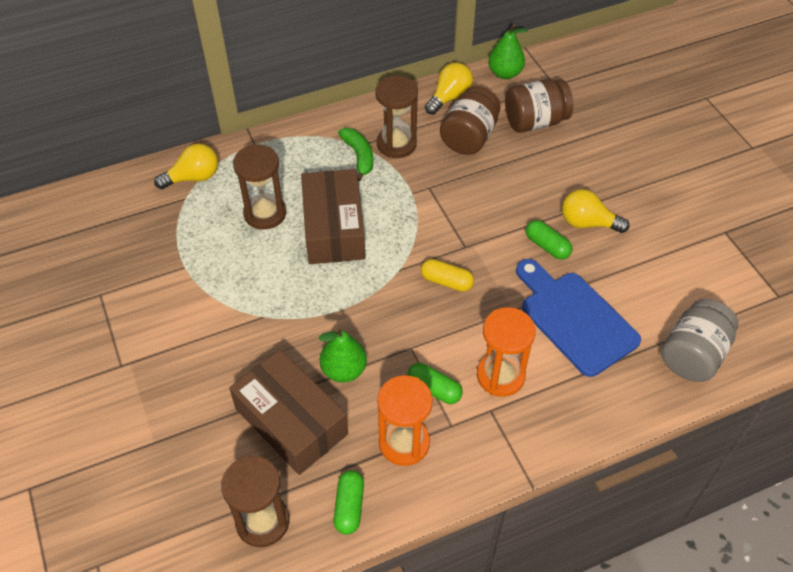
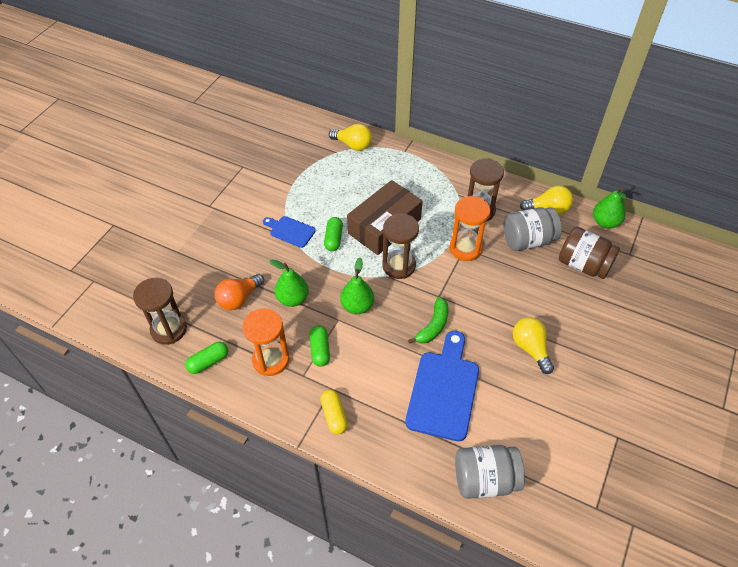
camera: 50 degrees right, 0 degrees up
brown box [229,349,348,475] -> orange light bulb [214,274,264,310]
brown hourglass [233,144,286,230] -> brown hourglass moved to [382,214,419,279]
green banana [338,128,373,181] -> green banana moved to [408,297,449,344]
yellow capsule [421,259,474,292] -> yellow capsule moved to [321,390,348,434]
brown jar [440,86,501,155] -> grey jar [503,207,562,251]
orange hourglass [477,307,536,397] -> orange hourglass moved to [449,196,490,261]
green capsule [526,220,572,260] -> green capsule moved to [324,217,343,251]
none -> blue cutting board [263,216,316,248]
none -> green pear [340,257,374,314]

